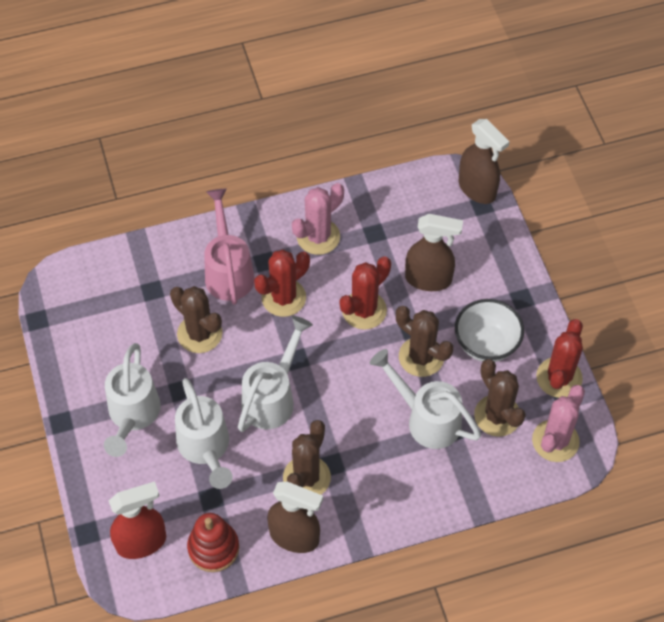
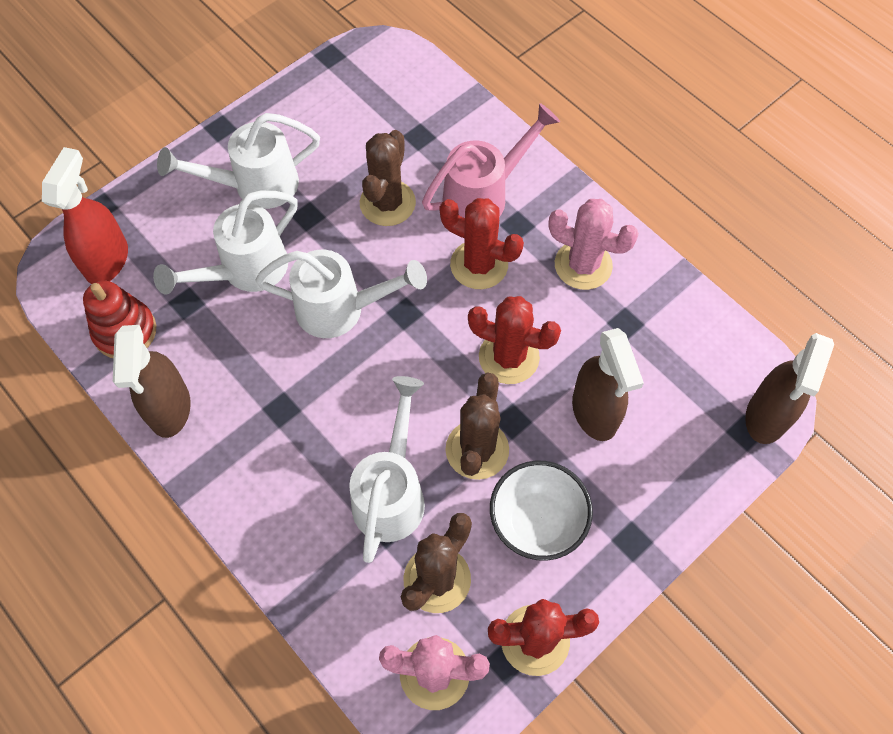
camera: 65 degrees right, 5 degrees up
red spray bottle [109,481,166,559] -> red spray bottle turned 120 degrees counterclockwise [42,147,128,284]
brown cactus [283,420,331,495] -> none

